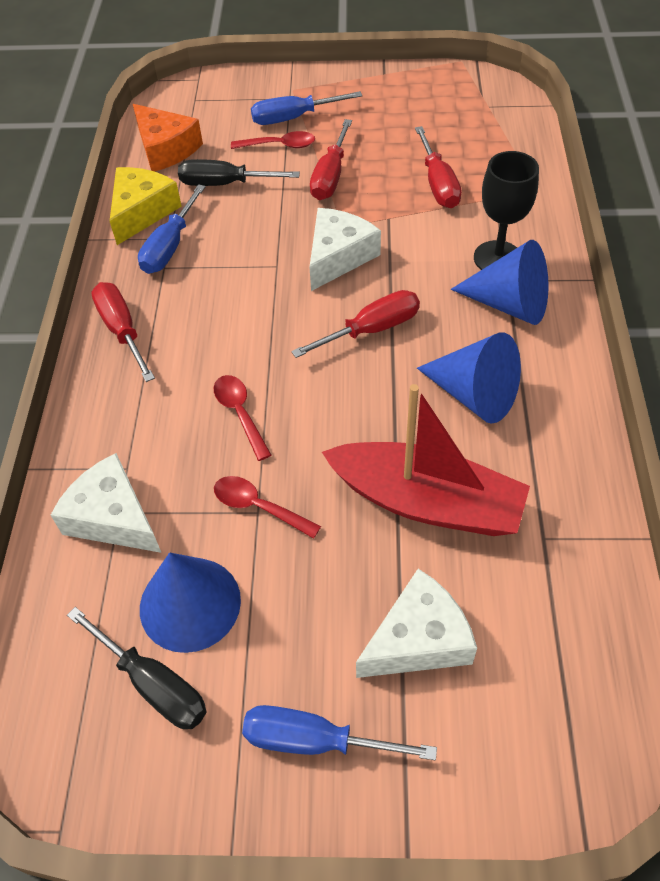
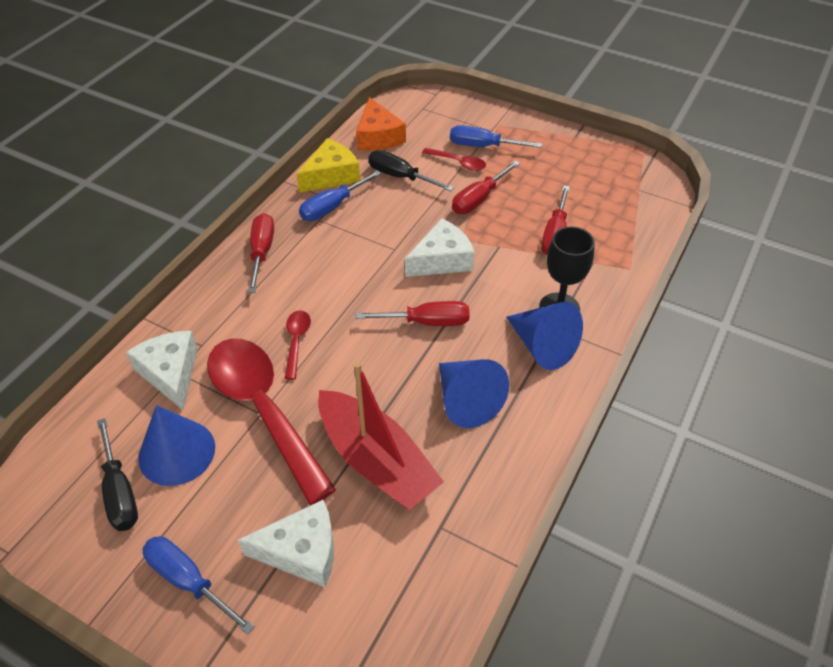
camera: 25 degrees right, 5 degrees down
red spoon [214,476,321,539] -> red spoon [207,339,336,505], size x2.35

